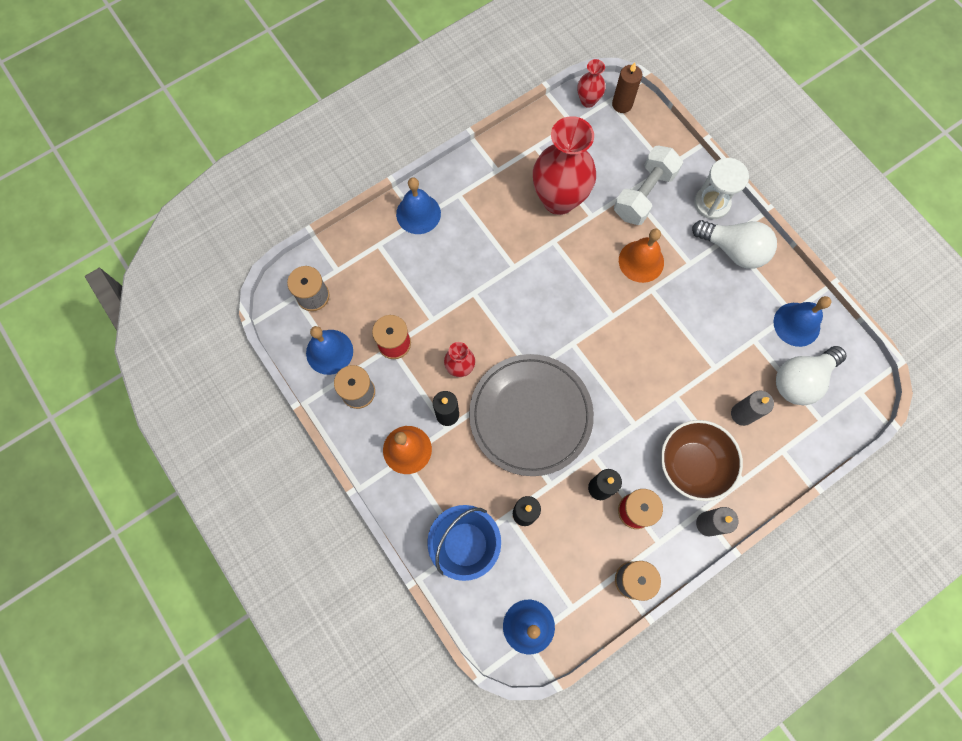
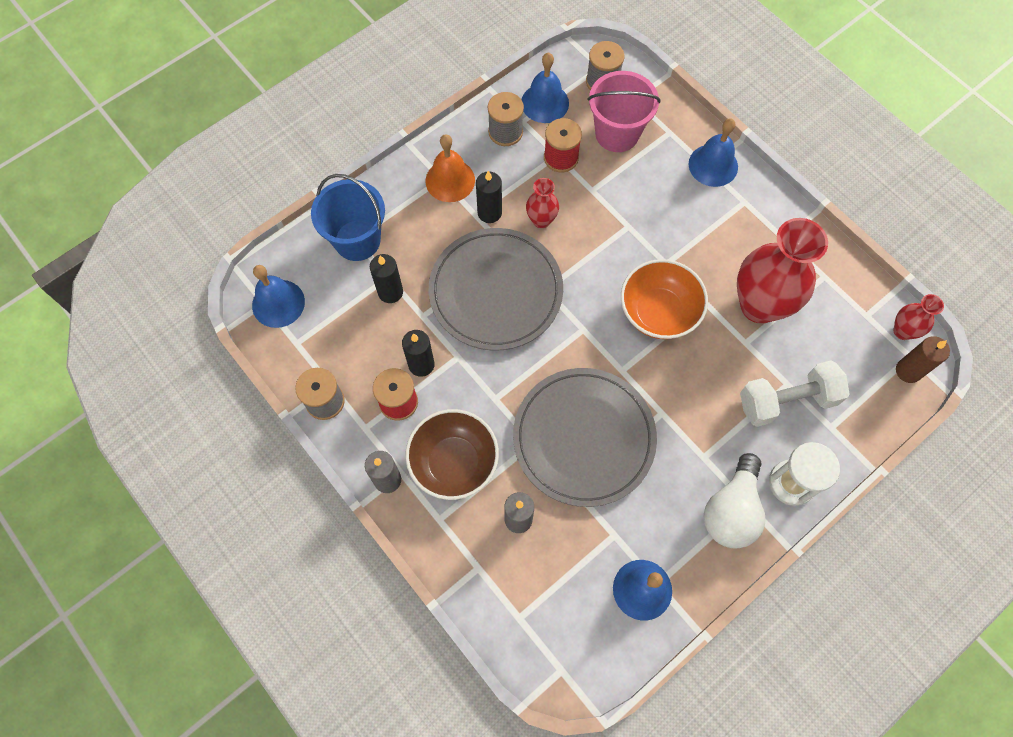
camera: 85 degrees right, 5 degrees down
white dumbbell [614,145,683,225] -> white dumbbell turned 45 degrees counterclockwise [740,360,850,427]
orange bell [619,228,664,283] -> none
white light bulb [776,346,847,405] -> none
none -> grey plate [513,368,657,507]
none -> pink bucket [587,71,661,152]
none -> orange bowl [621,259,708,339]

